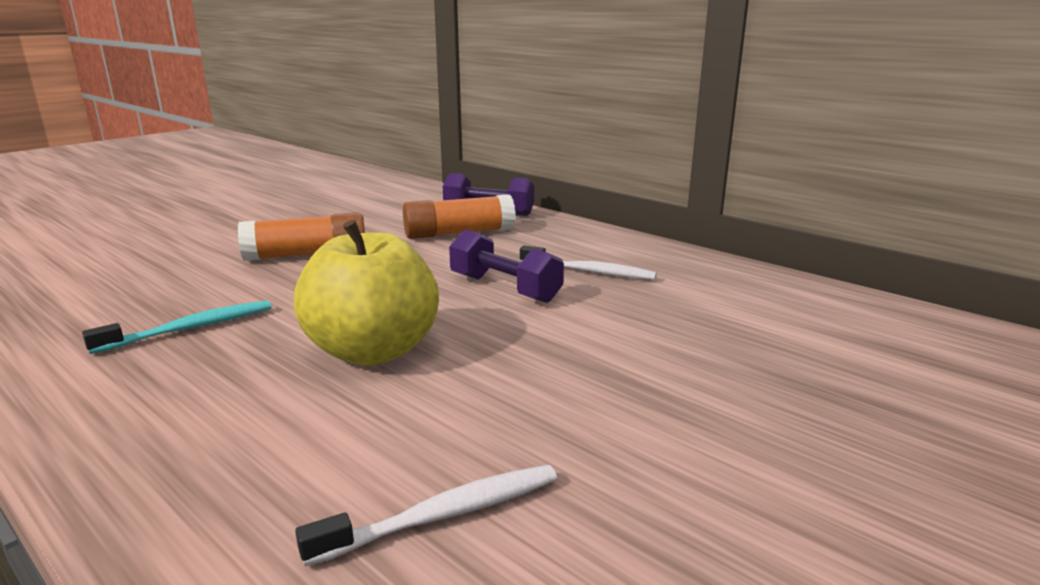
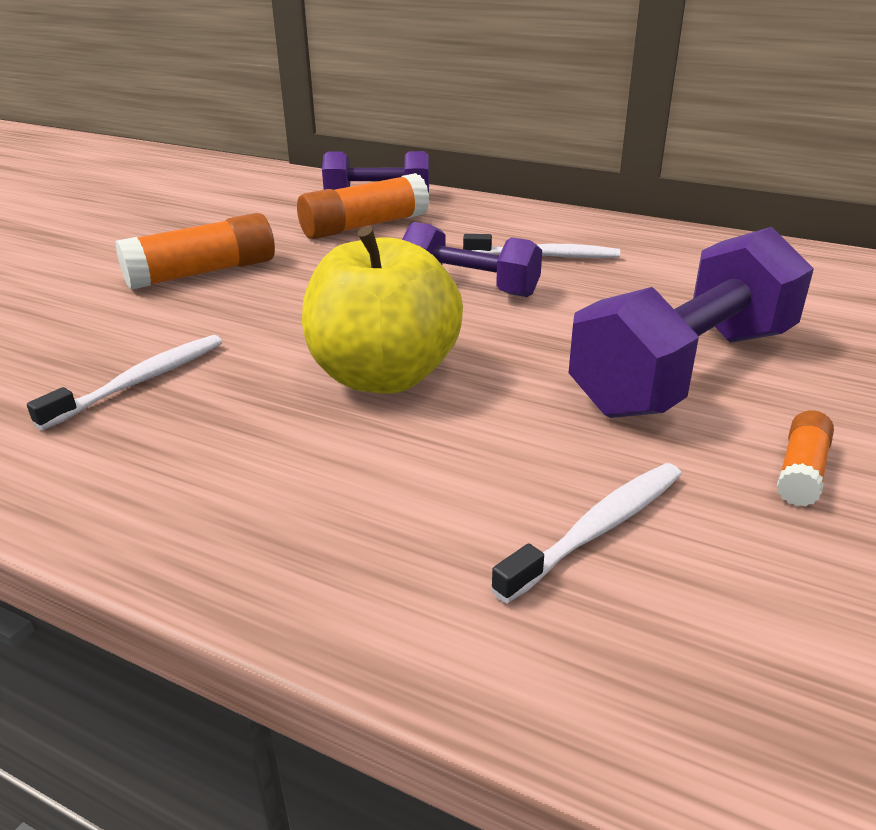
camera: 15 degrees left, 10 degrees up
turquoise toothbrush [82,300,271,354] -> white toothbrush [27,335,222,430]
none -> purple dumbbell [569,227,814,418]
none -> orange glue stick [777,410,834,506]

